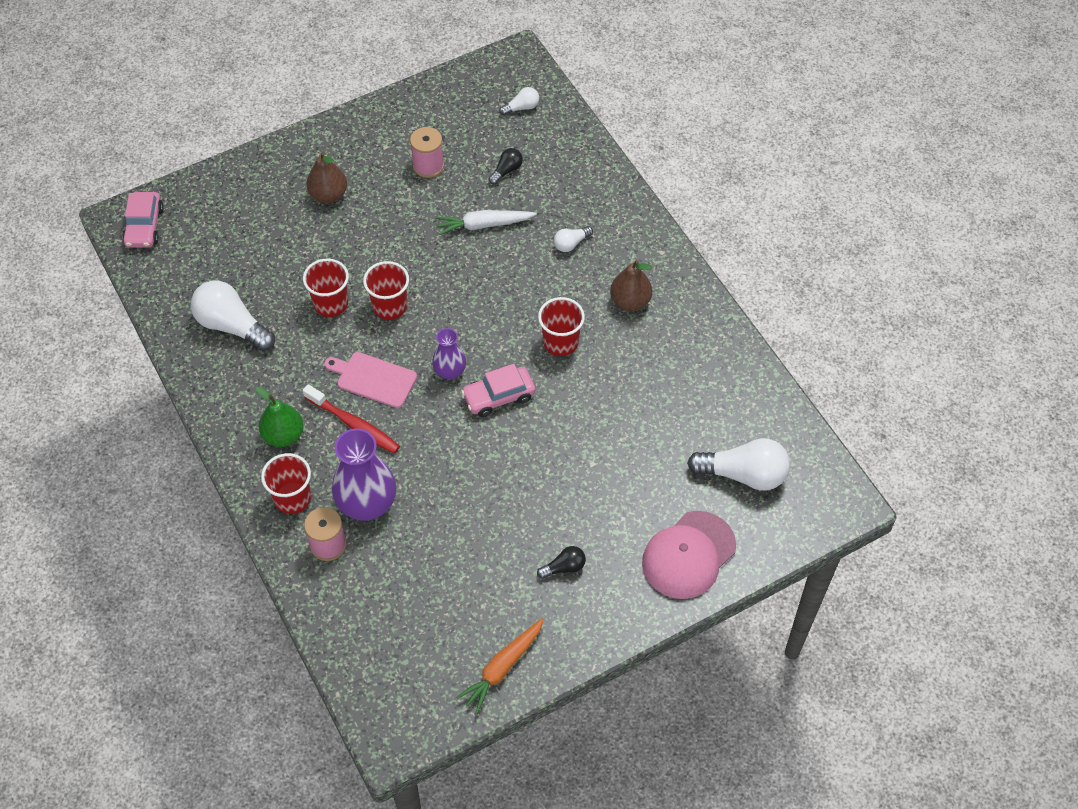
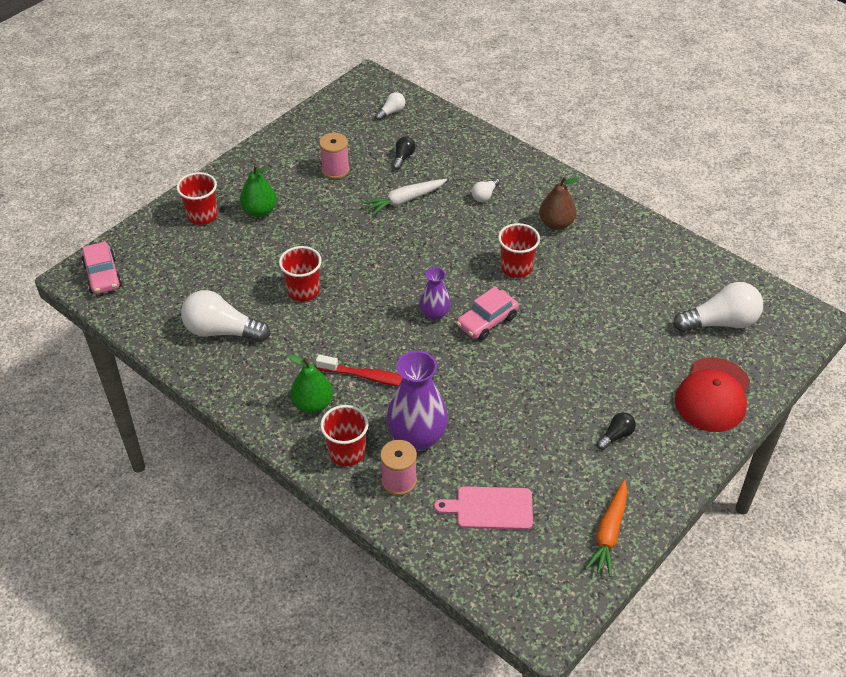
camera: 20 degrees left, 10 degrees down
brown pear [306,152,347,203] -> green pear [240,165,277,217]
pink cutting board [324,352,417,408] -> pink cutting board moved to [434,486,533,530]
red cup [363,261,409,320] -> red cup moved to [176,172,218,225]
pink cap [642,511,736,599] -> red cap [675,358,750,432]

